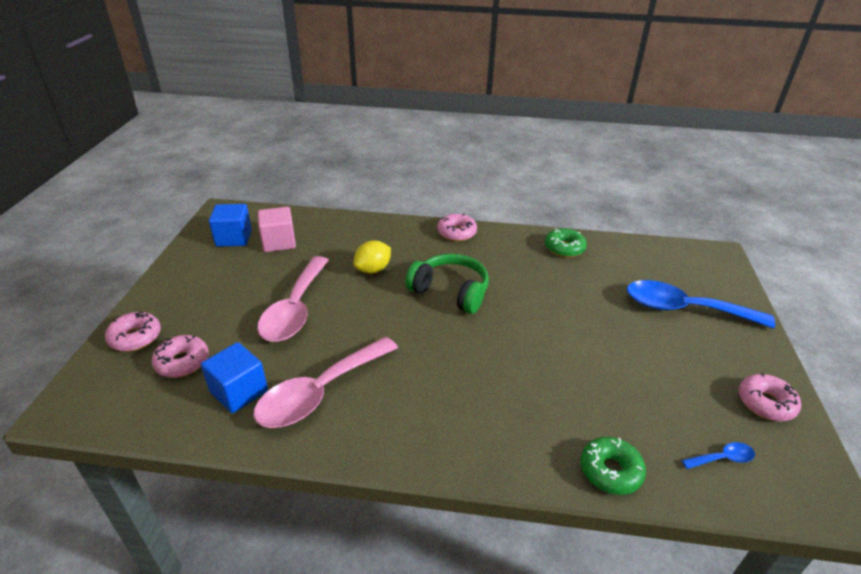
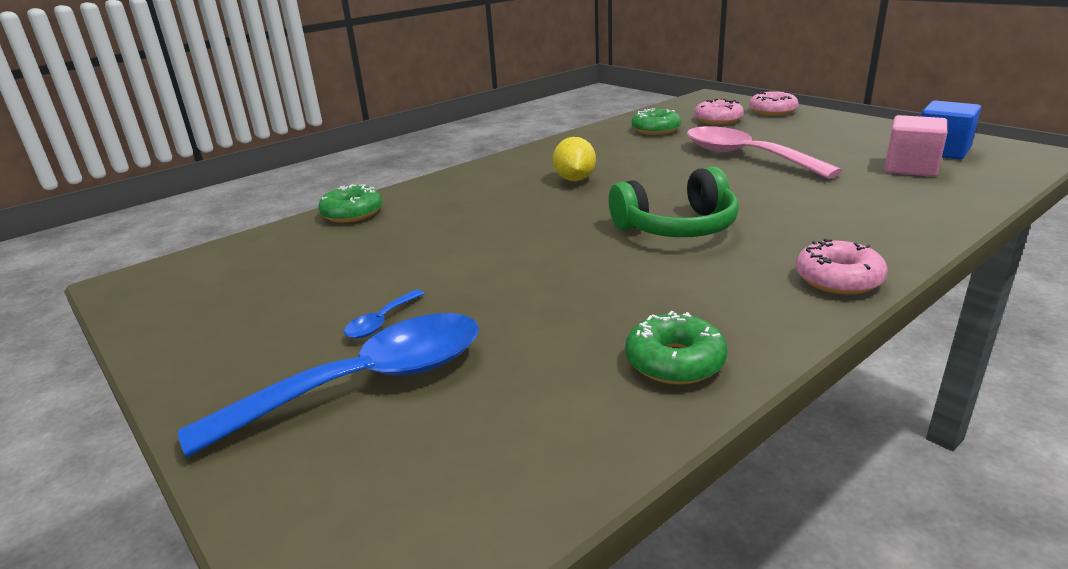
camera: 135 degrees right, 10 degrees down
blue cube [201,342,268,413] -> green donut [632,108,681,135]
pink spoon [253,337,398,428] -> none
yellow lemon [354,240,391,274] -> yellow lemon moved to [553,137,596,181]
blue spoon [682,442,755,469] -> blue spoon moved to [344,290,425,339]
pink donut [739,373,801,421] -> none

